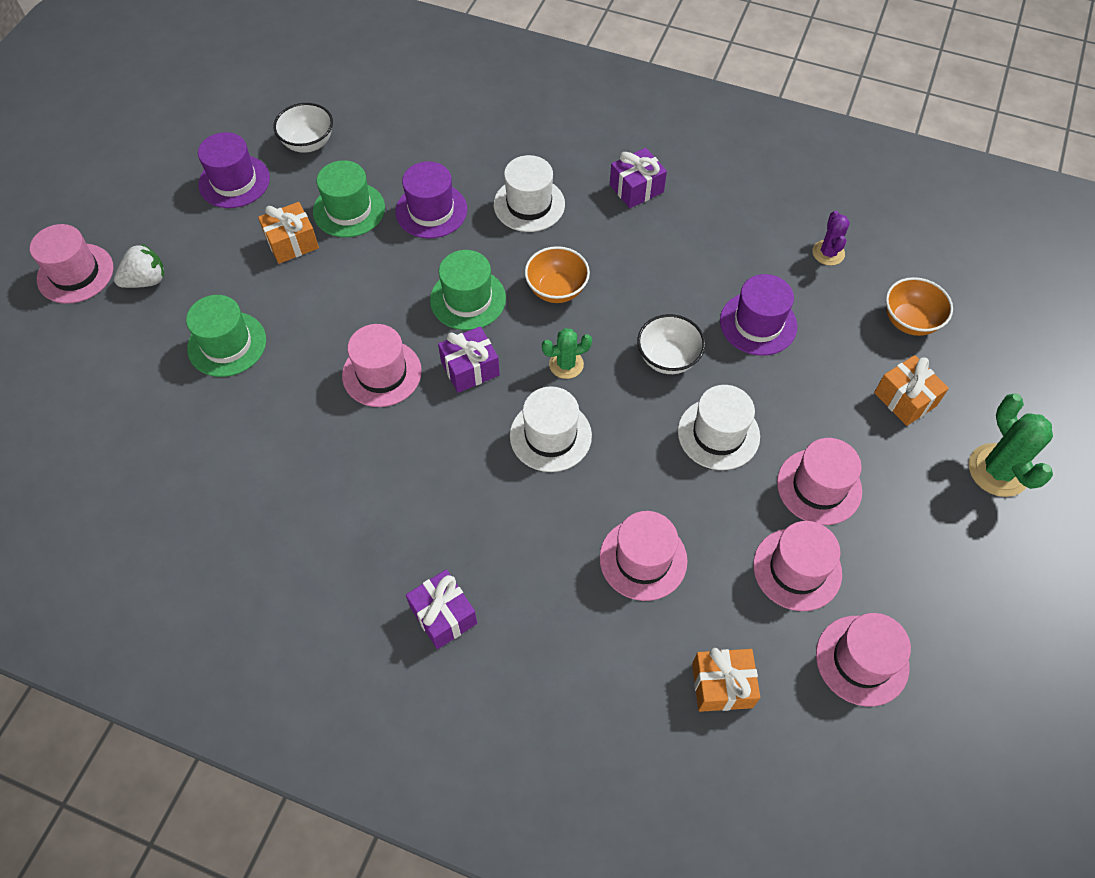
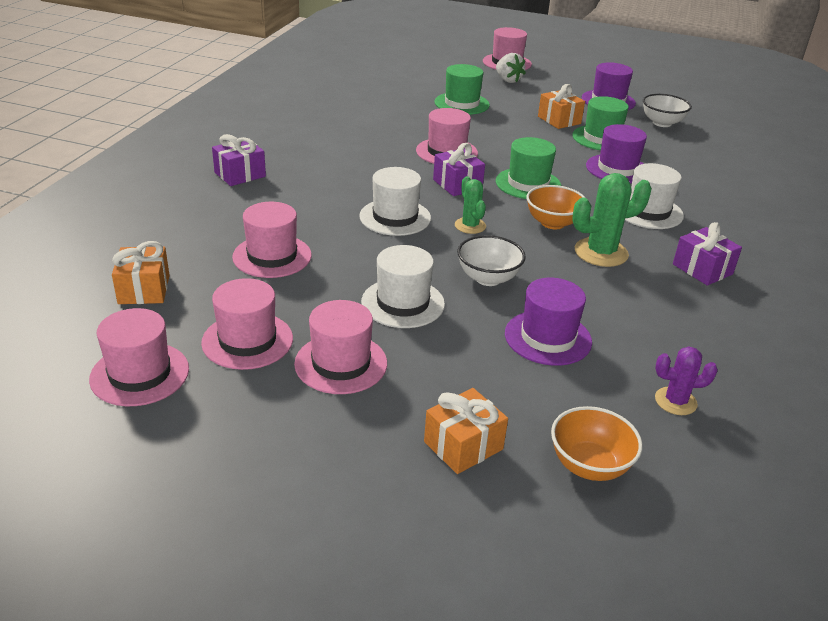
camera: 85 degrees right, 25 degrees down
green cactus [969,394,1053,497] -> green cactus moved to [572,173,652,267]

